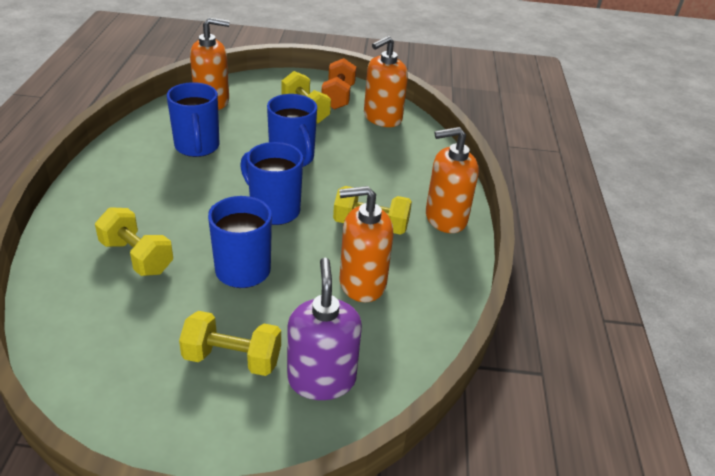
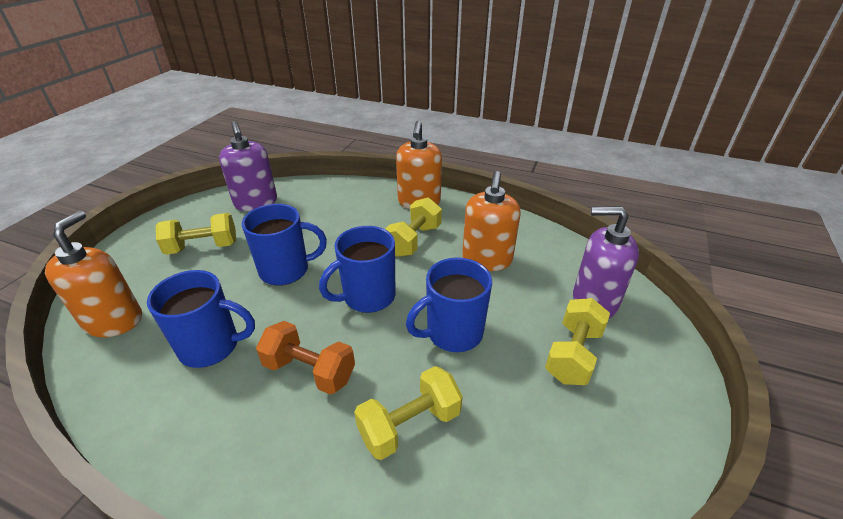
camera: 70 degrees left, 0 degrees up
orange dumbbell [322,58,356,110] -> orange dumbbell moved to [256,321,355,395]
orange soap dispenser [364,36,408,127] -> purple soap dispenser [219,121,277,211]

